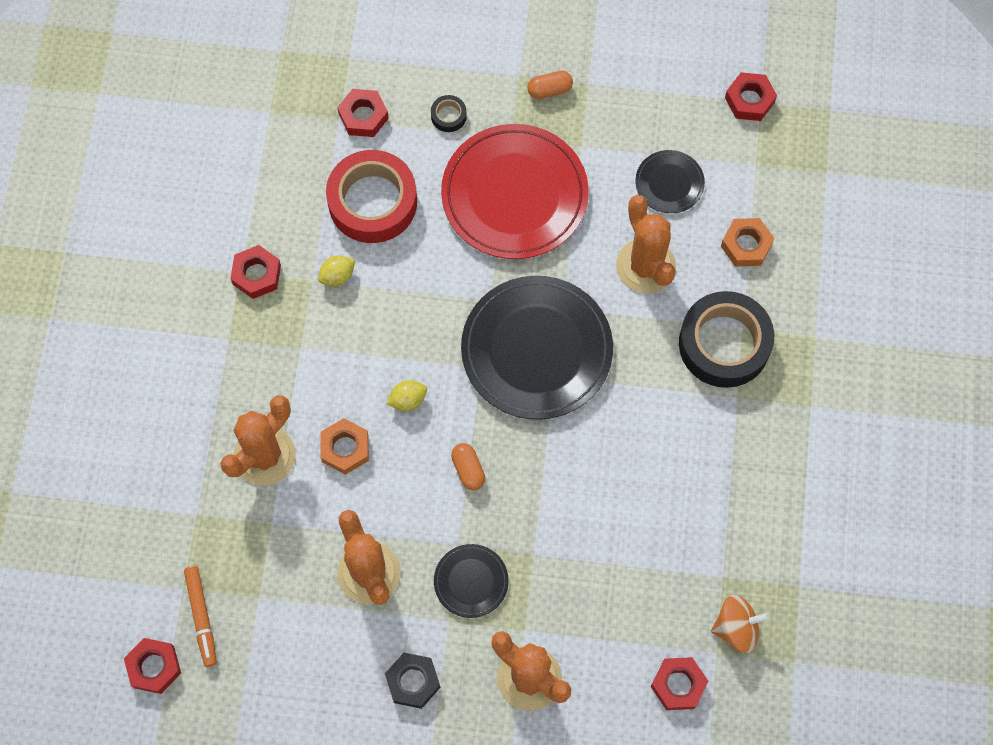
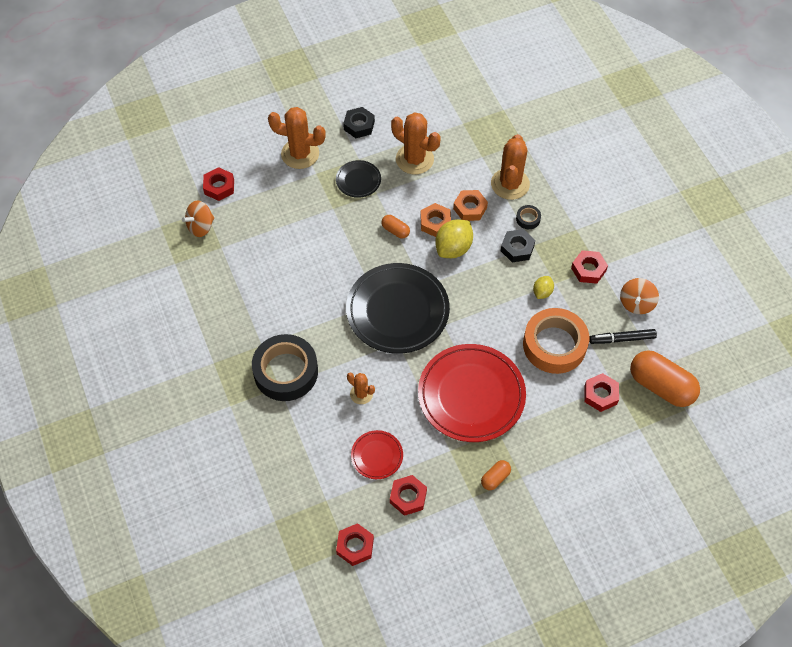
camera: 150 degrees right, 10 degrees down
red nut [124,638,181,694] -> red nut moved to [390,475,427,516]
orange marker [184,566,217,667] -> none
red tape [326,150,417,243] -> orange tape [523,308,589,374]
yellow lemon [387,380,427,411] -> yellow lemon [435,219,473,258], size x1.80
black tape [431,95,467,132] -> black tape moved to [516,205,541,229]
orange cactus [616,195,676,293] -> orange cactus [347,372,375,404], size x0.53
black plate [635,150,705,213] -> red plate [351,430,403,479]
orange nut [721,218,774,267] -> orange nut moved to [420,203,451,237]
none -> black nut [501,229,535,262]
none -> black marker [589,329,657,344]
none -> orange spinning top [620,278,659,314]
none -> orange capsule [630,350,700,407]

